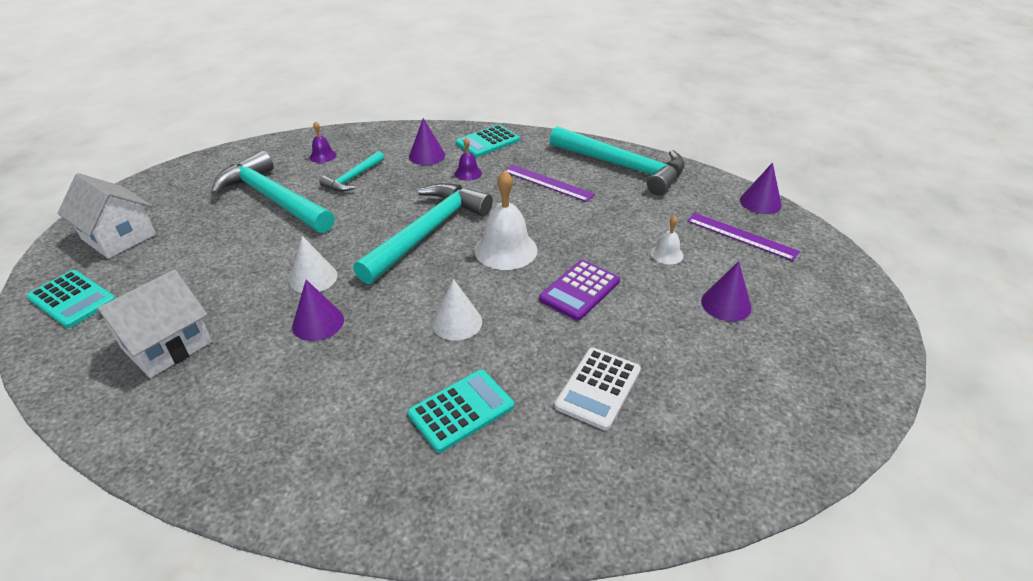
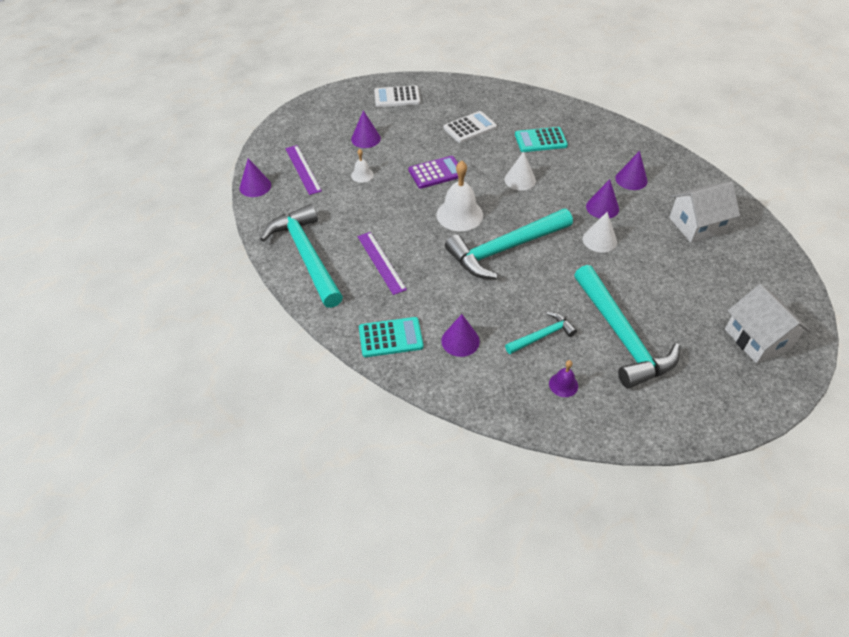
camera: 150 degrees left, 10 degrees up
turquoise calculator [27,270,116,328] -> none
purple bell [455,138,482,181] -> none
none -> white calculator [374,85,420,107]
none -> purple cone [615,151,647,190]

